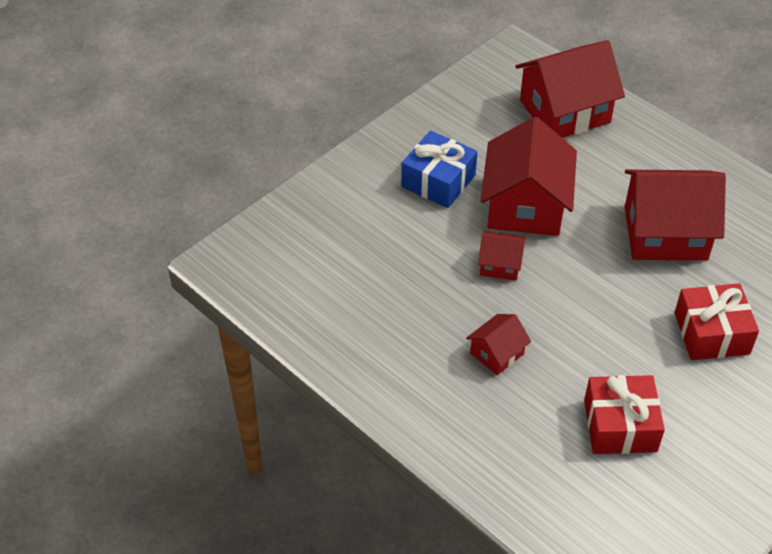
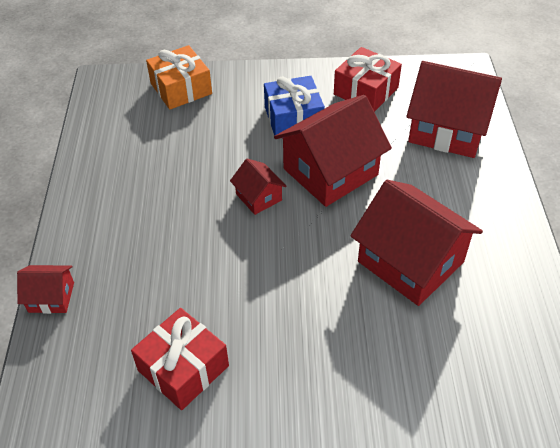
camera: 45 degrees right, 0 degrees up
red house [466,314,531,375] -> red house moved to [17,265,74,314]
red gift [675,283,759,360] -> red gift moved to [334,47,402,112]
none -> orange gift [146,45,212,109]

